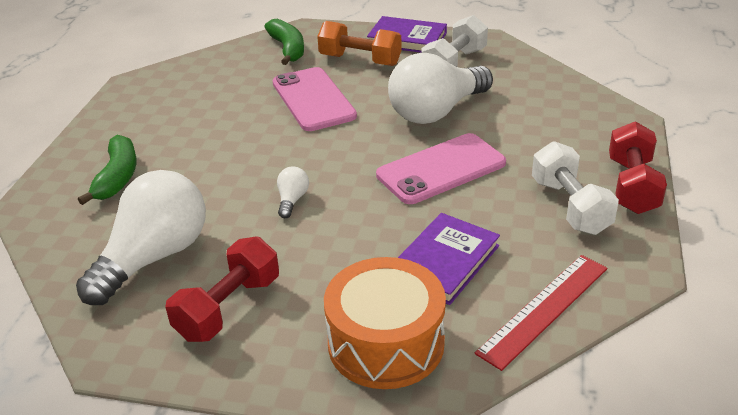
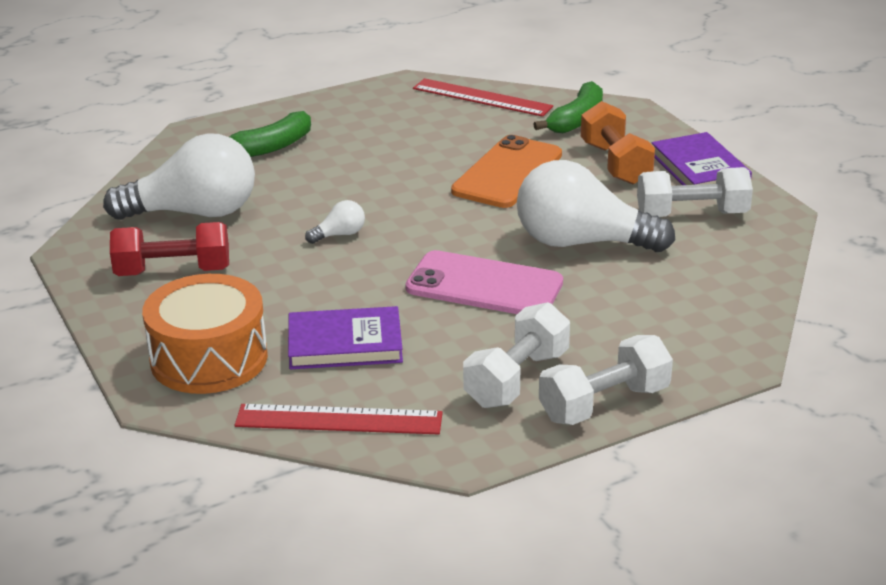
camera: 50 degrees right, 5 degrees down
pink phone [272,67,357,131] -> orange phone [451,135,562,208]
red dumbbell [609,121,667,214] -> white dumbbell [539,335,673,425]
none -> red ruler [413,78,553,117]

